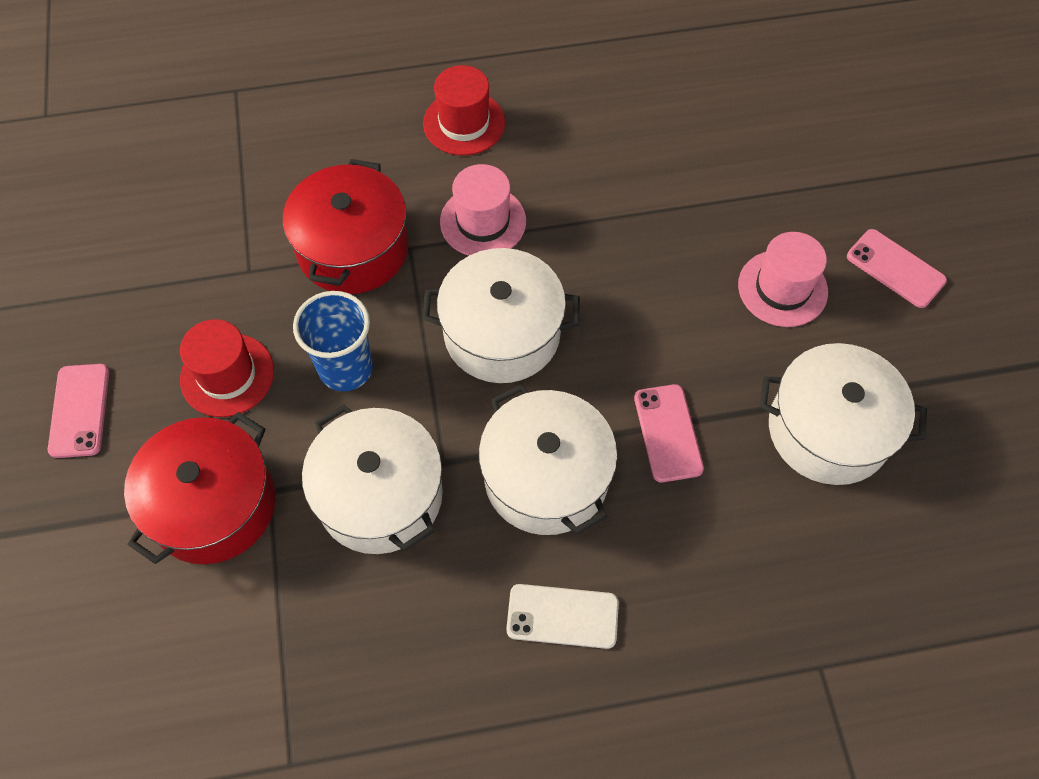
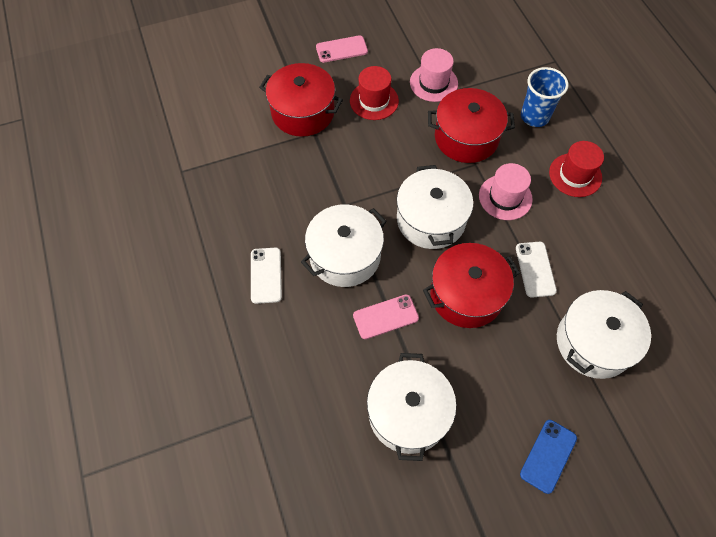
camera: 80 degrees right, 0 degrees up
blue cup [293,291,373,391] -> blue cup moved to [521,67,568,127]
white pot [302,405,443,554] -> white pot moved to [557,290,651,379]
pink hat [738,232,828,327] -> pink hat moved to [410,48,458,102]
pink phone [847,229,947,308] -> blue phone [520,420,577,494]
none -> red pot [423,243,520,328]
none -> white phone [516,242,557,298]

